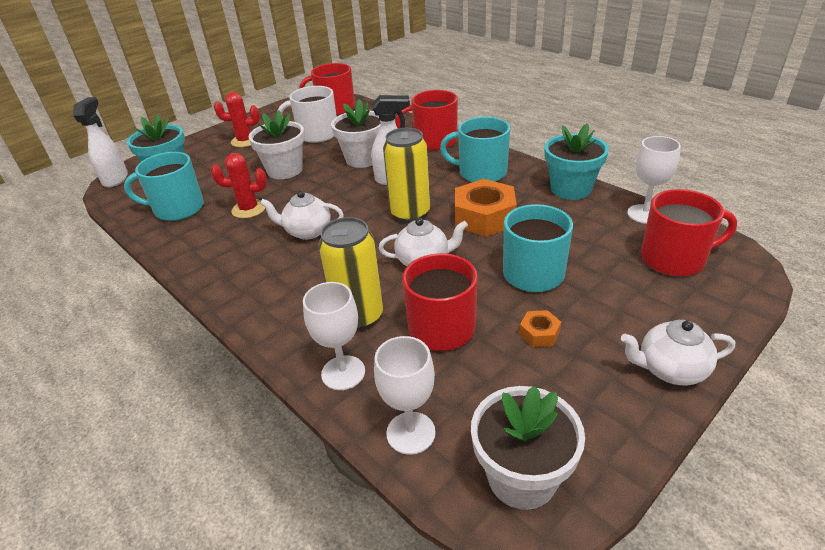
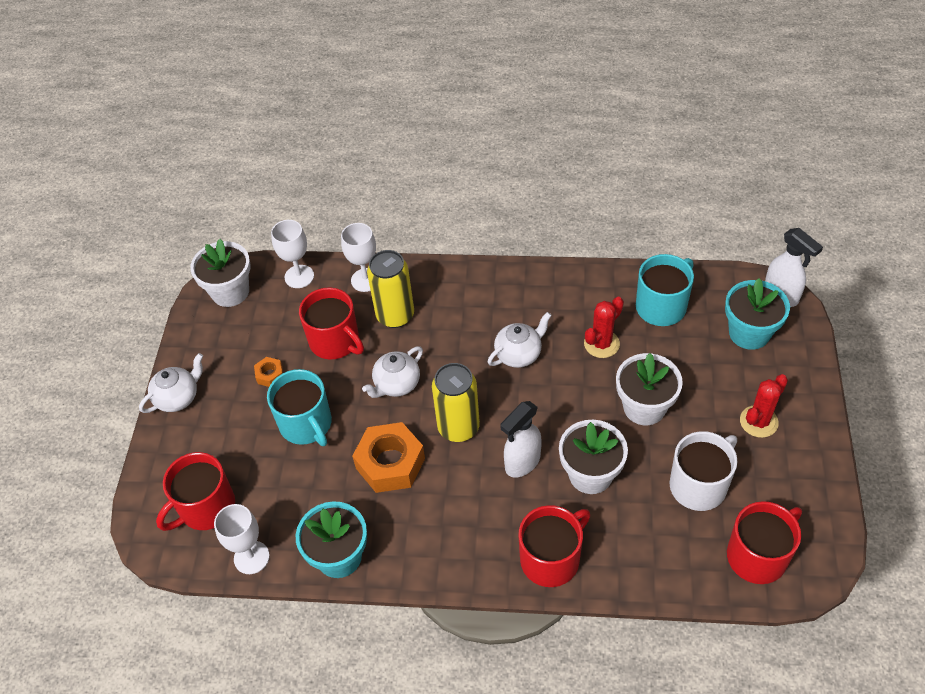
camera: 140 degrees right, 15 degrees up
turquoise mug [440,117,510,182] -> none

